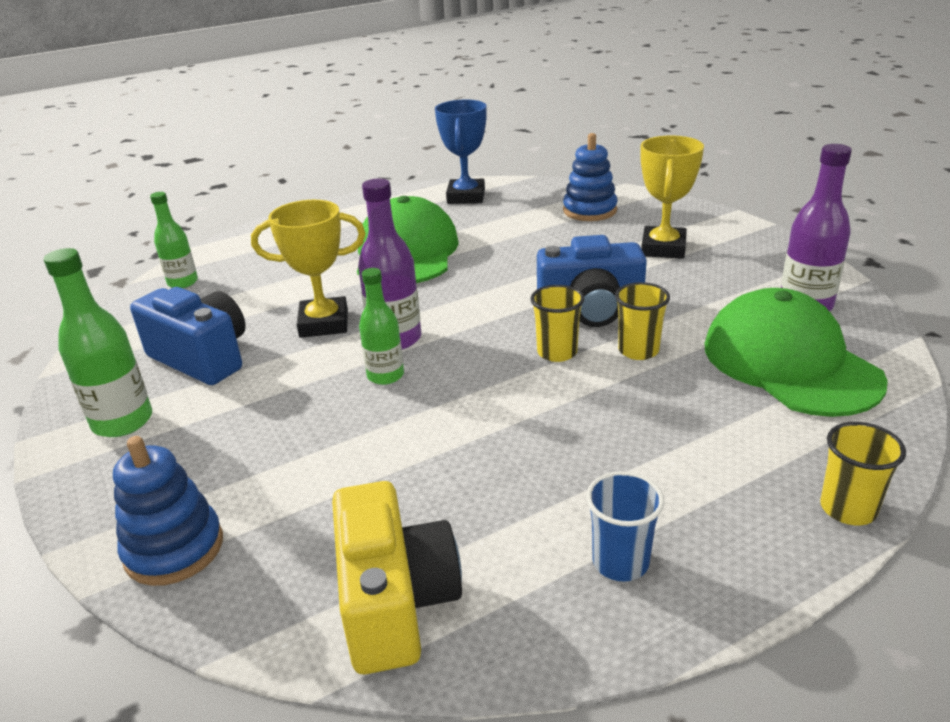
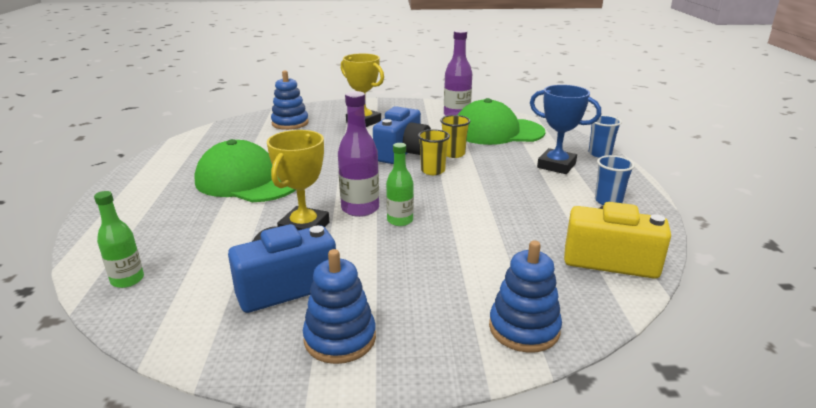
camera: 65 degrees left, 5 degrees down
green bottle [44,248,152,437] -> blue stacking toy [303,249,376,364]
blue trophy [435,100,487,204] -> blue trophy moved to [530,85,601,174]
yellow cup [820,422,906,525] -> blue cup [589,115,622,158]

